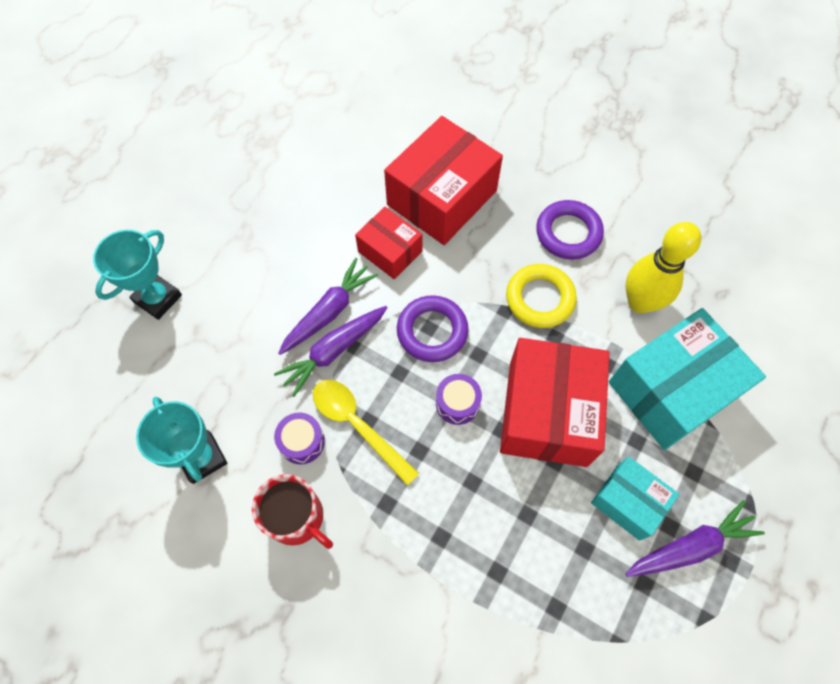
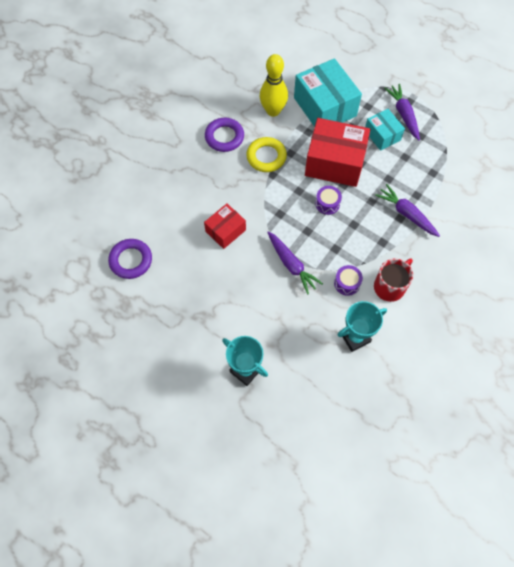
camera: 85 degrees left, 0 degrees up
purple carrot [278,258,378,355] -> purple carrot moved to [375,184,440,237]
yellow spoon [313,380,419,486] -> none
red box [384,116,503,245] -> none
purple ring [397,295,469,362] -> purple ring moved to [108,239,152,279]
turquoise box [591,457,679,541] -> turquoise box turned 75 degrees counterclockwise [365,109,405,151]

